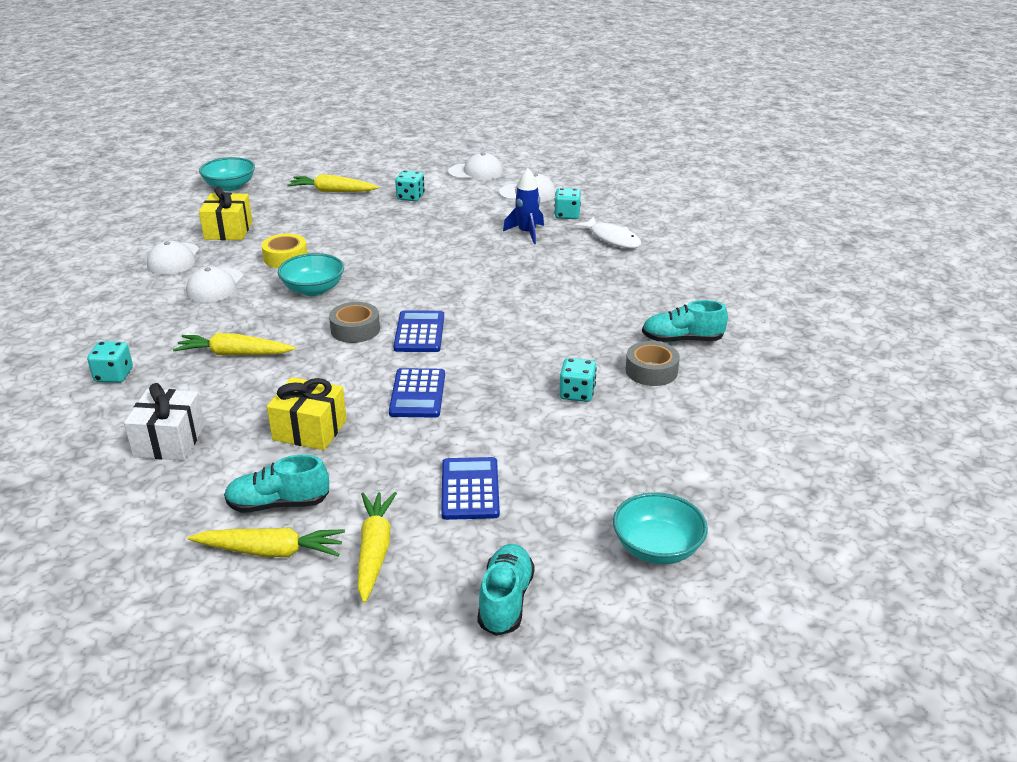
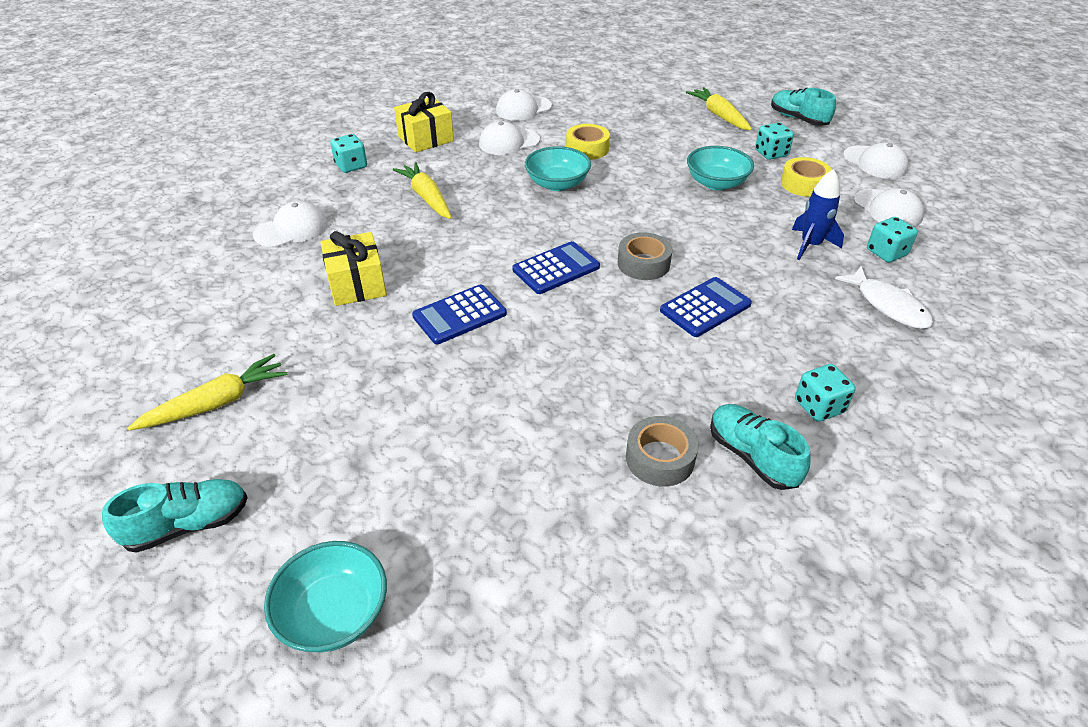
camera: 55 degrees right, 10 degrees up
white gift [124,383,205,460] -> white cap [253,201,328,248]
yellow carrot [188,527,345,557] -> none
turquoise bowl [199,157,255,191] -> turquoise bowl moved to [687,146,754,190]
yellow gift [199,186,253,240] -> yellow gift moved to [394,92,454,153]
turquoise shoe [224,455,329,513] -> turquoise shoe moved to [771,88,836,126]
grey tape [329,302,380,343] -> grey tape moved to [617,232,672,280]
blue calculator [441,457,500,520] -> blue calculator moved to [660,277,752,337]
turquoise dice [559,358,597,402] -> turquoise dice moved to [795,364,856,422]
white fish [574,217,641,248] -> white fish turned 45 degrees counterclockwise [835,266,933,329]
none -> yellow tape [781,157,832,197]

